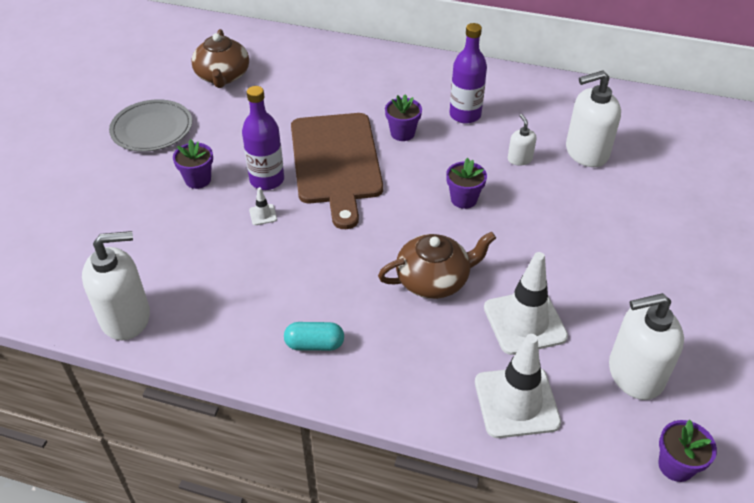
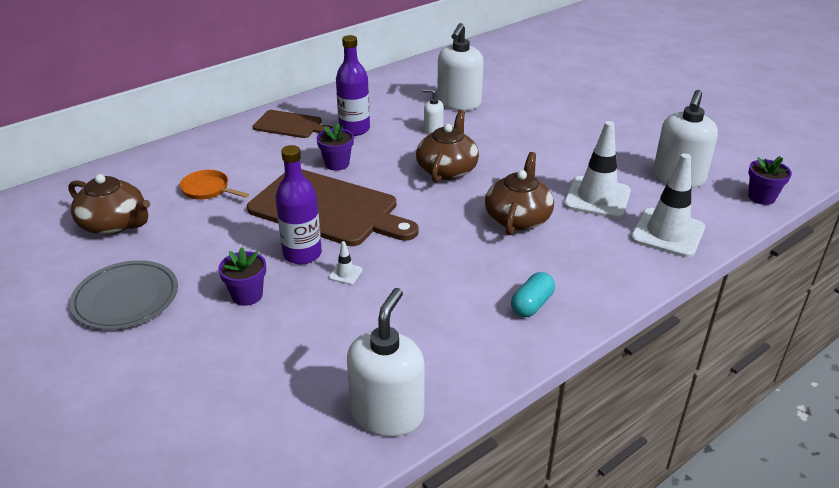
camera: 55 degrees left, 10 degrees down
purple flower pot [446,158,487,209] -> brown teapot [416,110,479,183]
none -> orange pan [180,170,249,200]
none -> brown cutting board [253,110,333,138]

